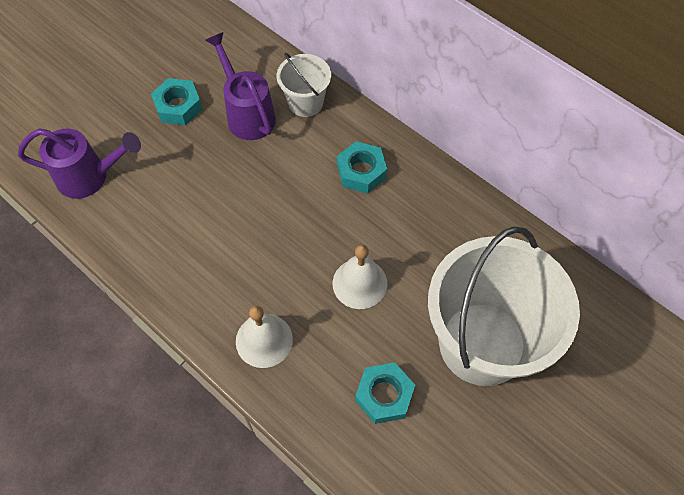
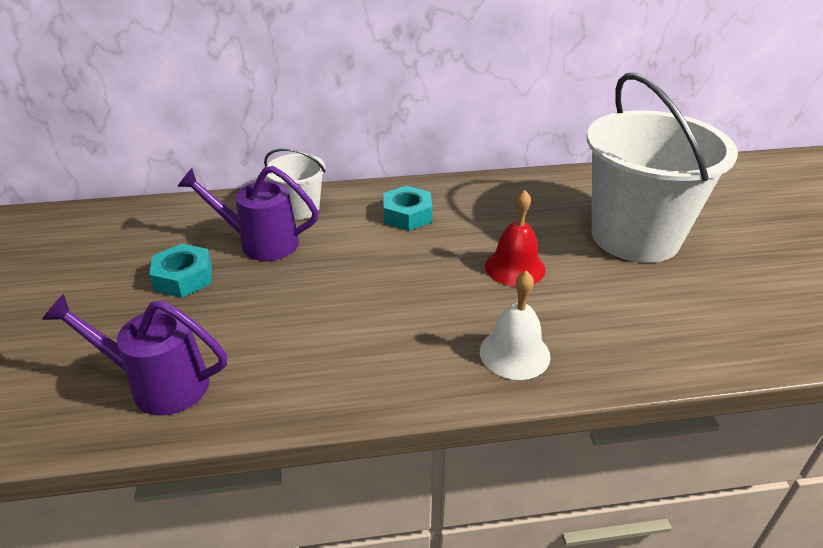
camera: 50 degrees left, 25 degrees down
purple watering can [18,128,141,199] -> purple watering can turned 120 degrees counterclockwise [42,294,227,416]
white bell [333,245,387,309] -> red bell [485,190,545,287]
turquoise nut [355,363,415,424] -> none

